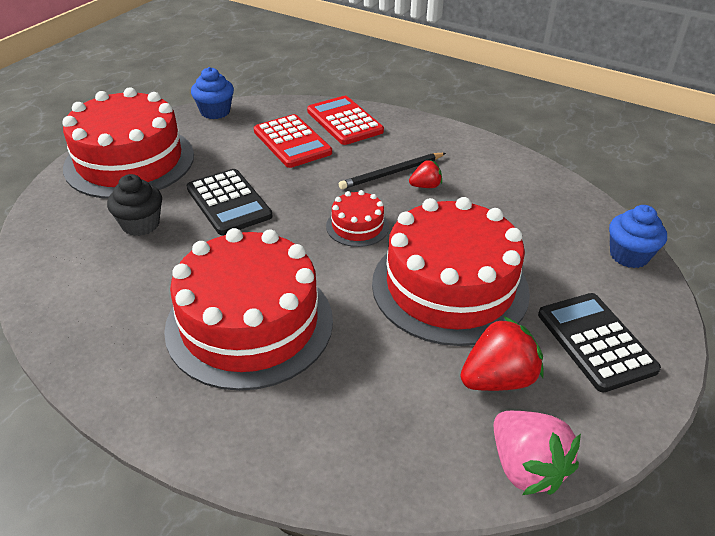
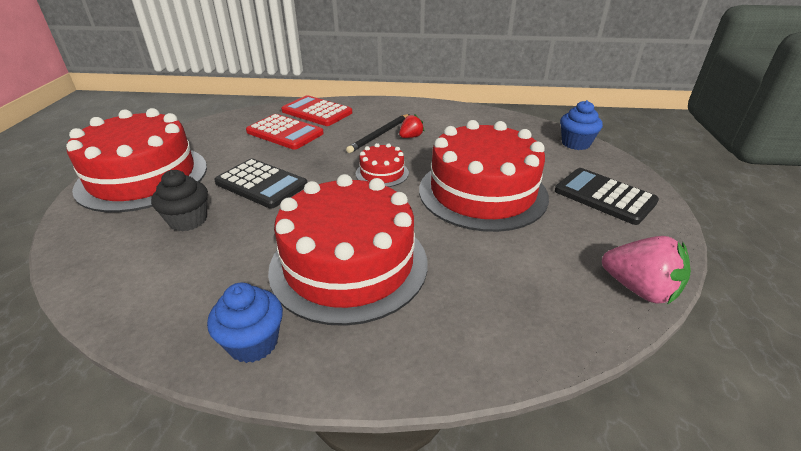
camera: 25 degrees left, 5 degrees down
blue cupcake [191,67,234,119] -> blue cupcake moved to [207,283,283,363]
red strawberry [460,316,544,391] -> none

